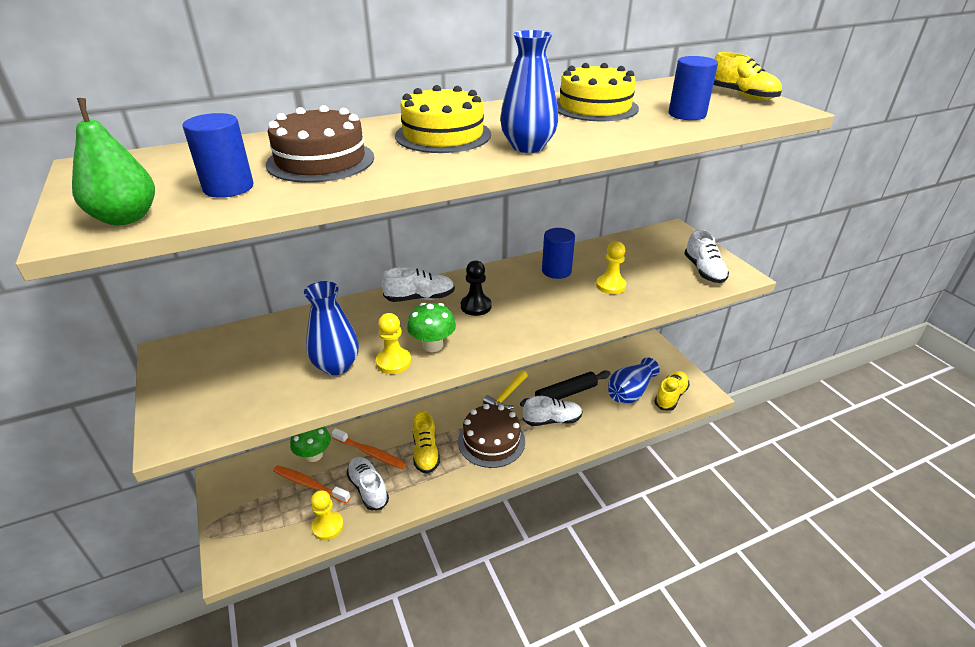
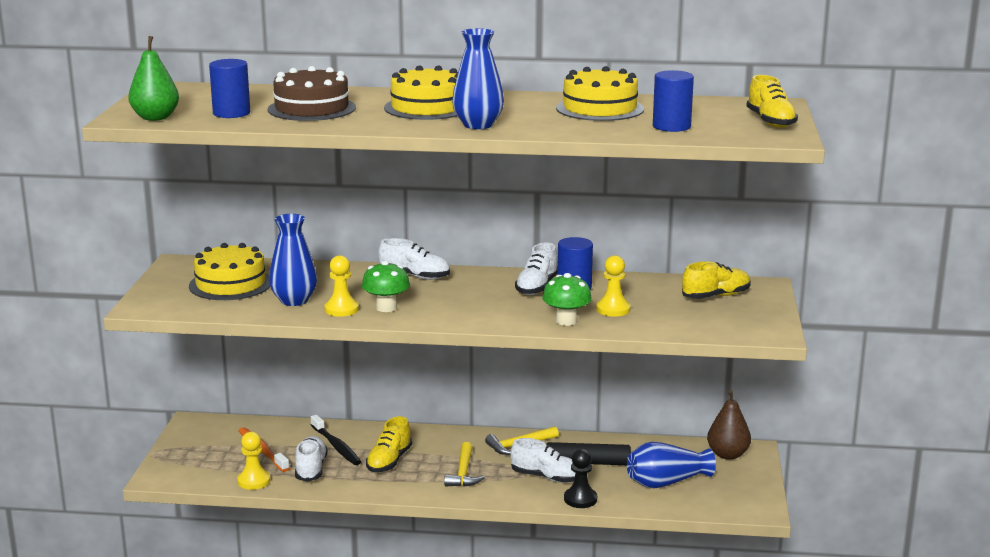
camera: 30 degrees right, 15 degrees down
green mushroom [290,427,331,462] -> green mushroom moved to [542,273,592,326]
orange toothbrush [332,428,406,469] -> black toothbrush [311,415,361,465]
brown cake [458,404,525,468] -> yellow hammer [444,442,484,487]
black pawn [461,261,492,316] -> black pawn moved to [564,449,597,508]
yellow shoe [654,371,690,411] -> yellow shoe moved to [682,261,751,299]
white shoe [684,230,729,283] -> white shoe moved to [515,242,558,295]
none -> yellow cake [189,243,270,300]
none -> brown pear [707,390,751,460]

